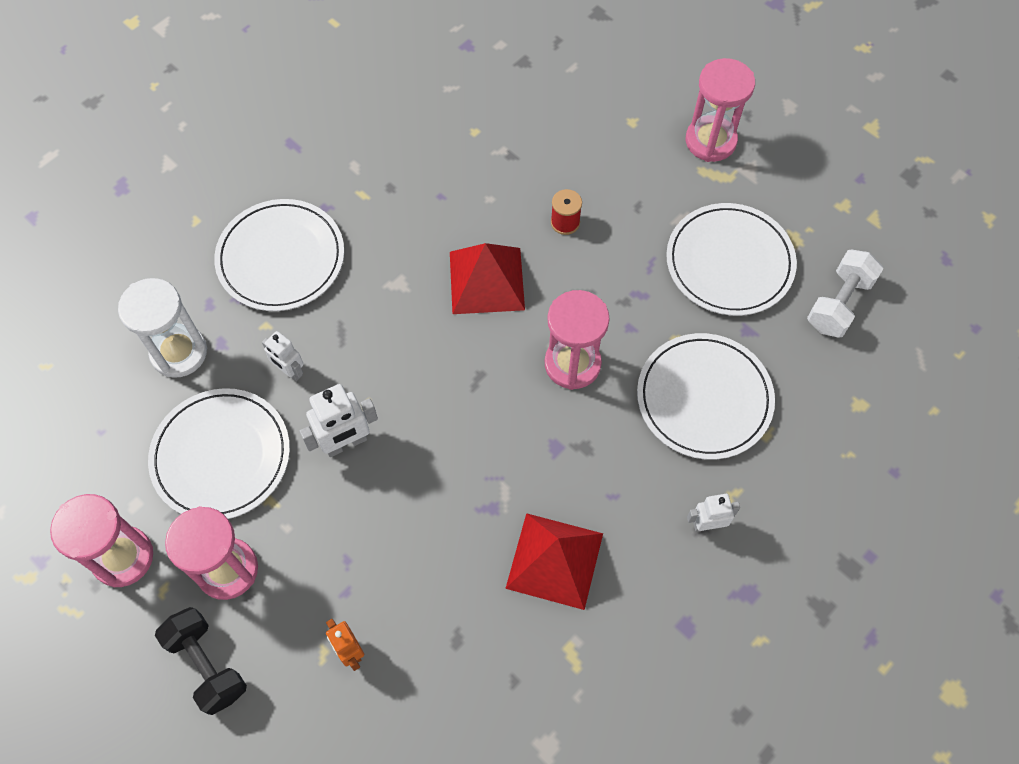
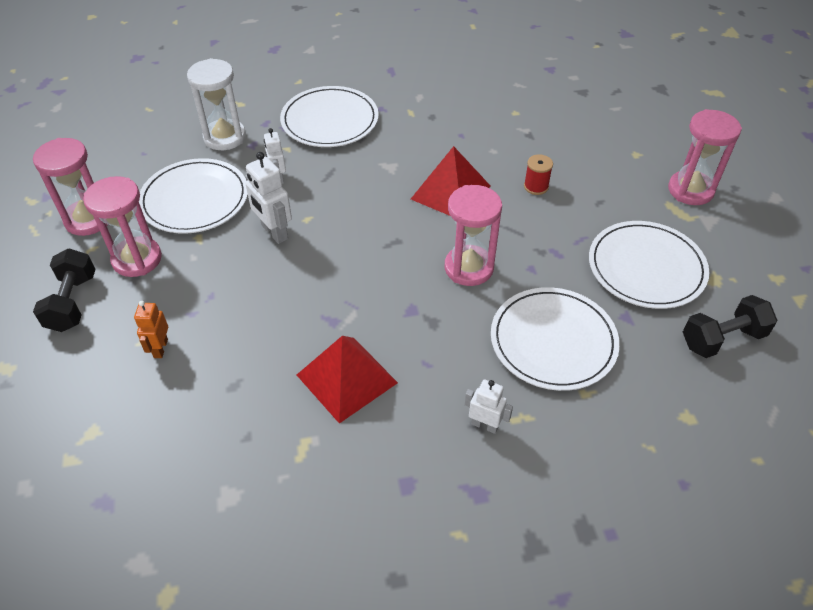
camera: 35 degrees right, 15 degrees down
white robot [300,384,378,457] -> white robot turned 45 degrees clockwise [245,152,292,244]
white dumbbell [807,250,884,338] -> black dumbbell [683,295,777,358]

